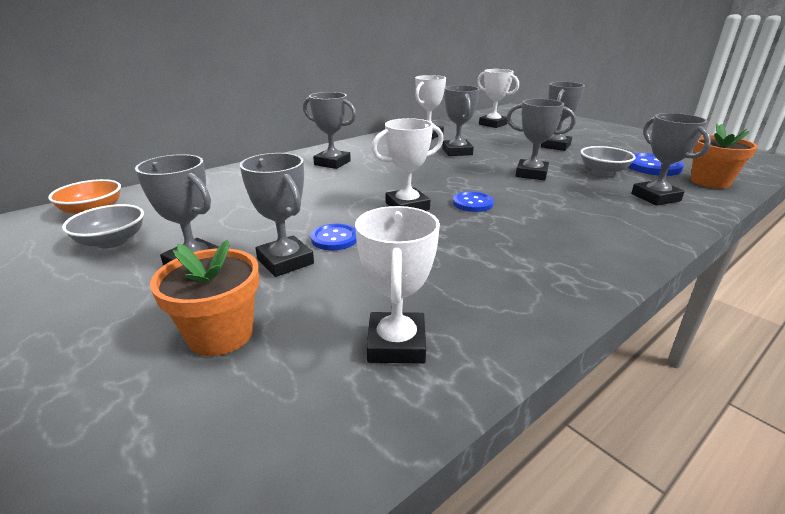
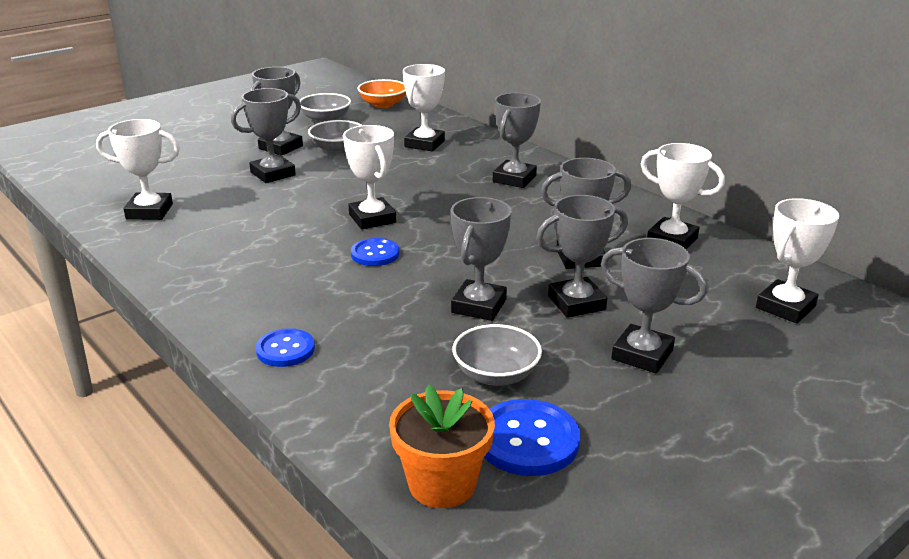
camera: 90 degrees right, 0 degrees up
orange flower pot [150,239,259,356] -> none
blue button [311,224,357,250] -> blue button moved to [256,328,315,367]
grey trophy [631,113,711,206] -> grey trophy moved to [536,195,628,318]
none -> grey bowl [308,120,362,154]
none -> white trophy [403,64,445,151]

